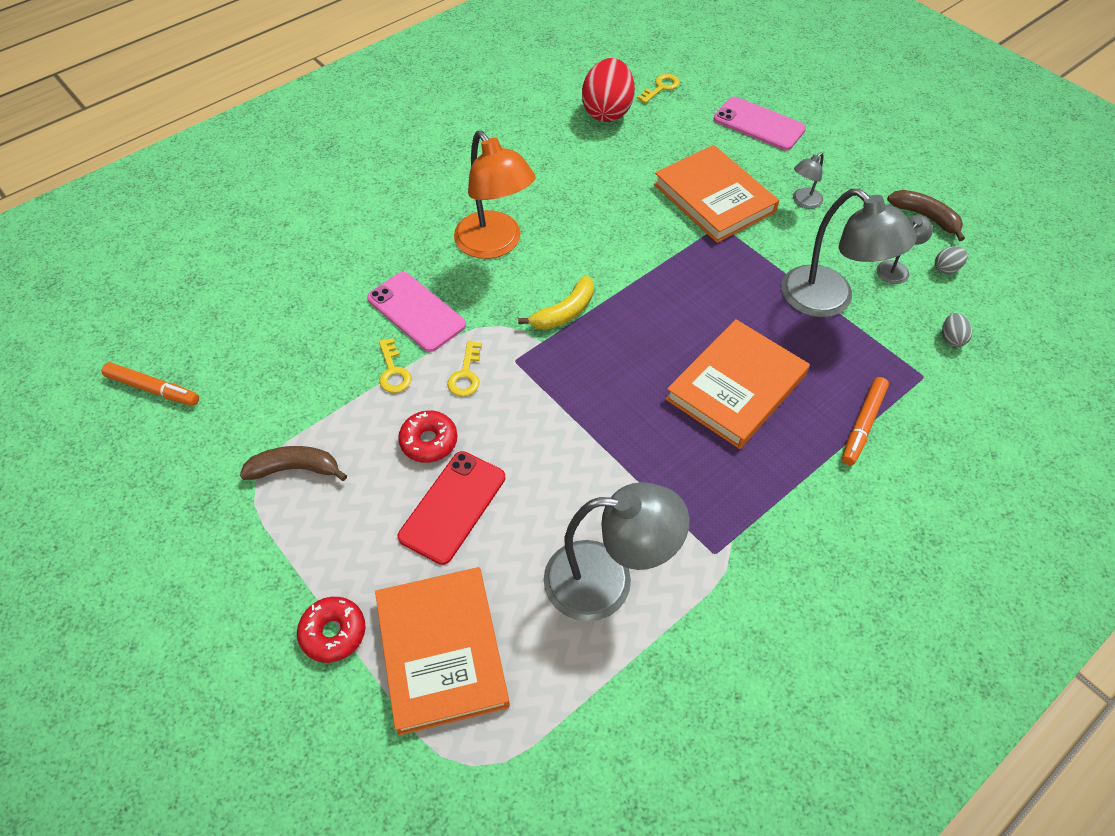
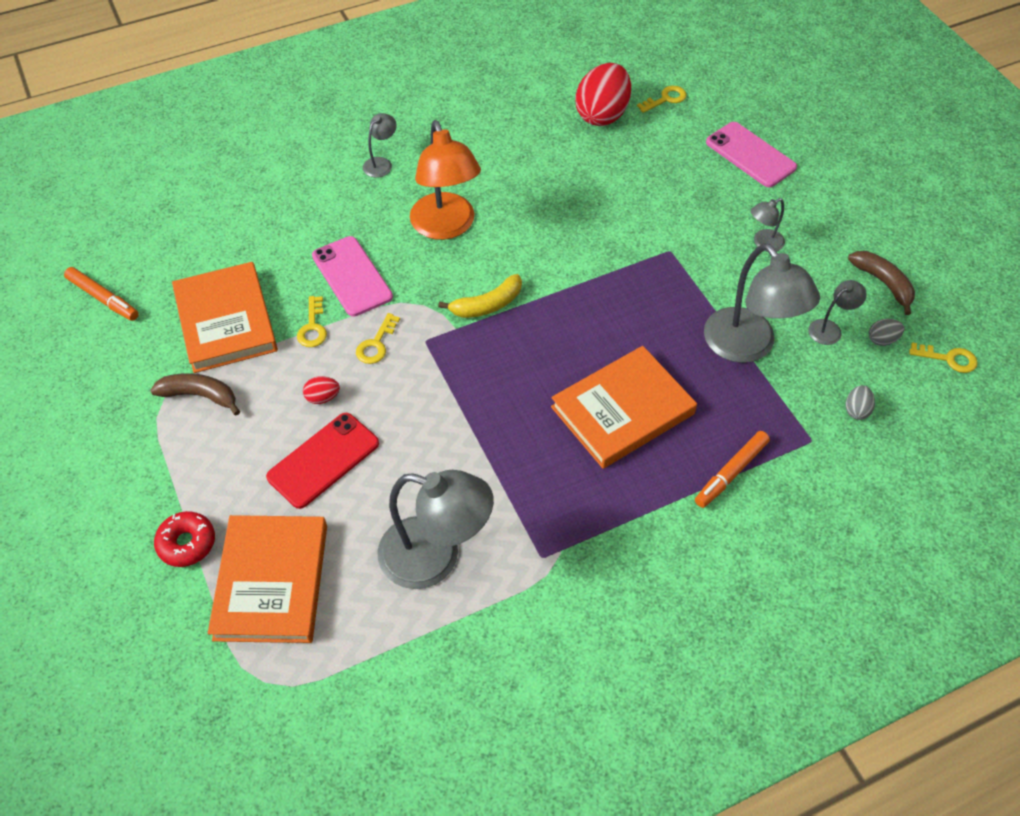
camera: 15 degrees right, 0 degrees up
red donut [398,410,457,463] -> red egg [303,376,340,404]
orange book [654,145,779,243] -> orange book moved to [172,262,278,373]
none -> grey lamp [363,113,397,178]
none -> yellow key [909,342,978,373]

